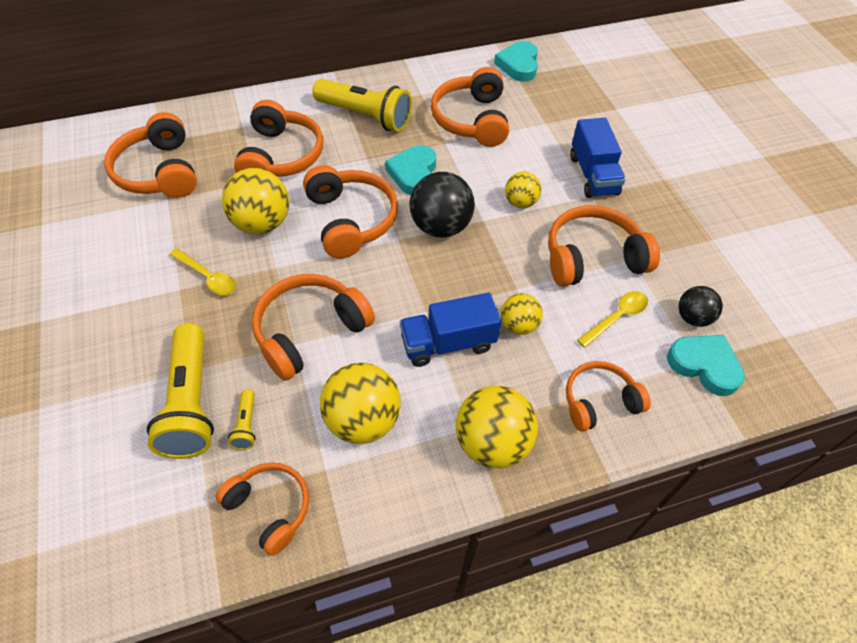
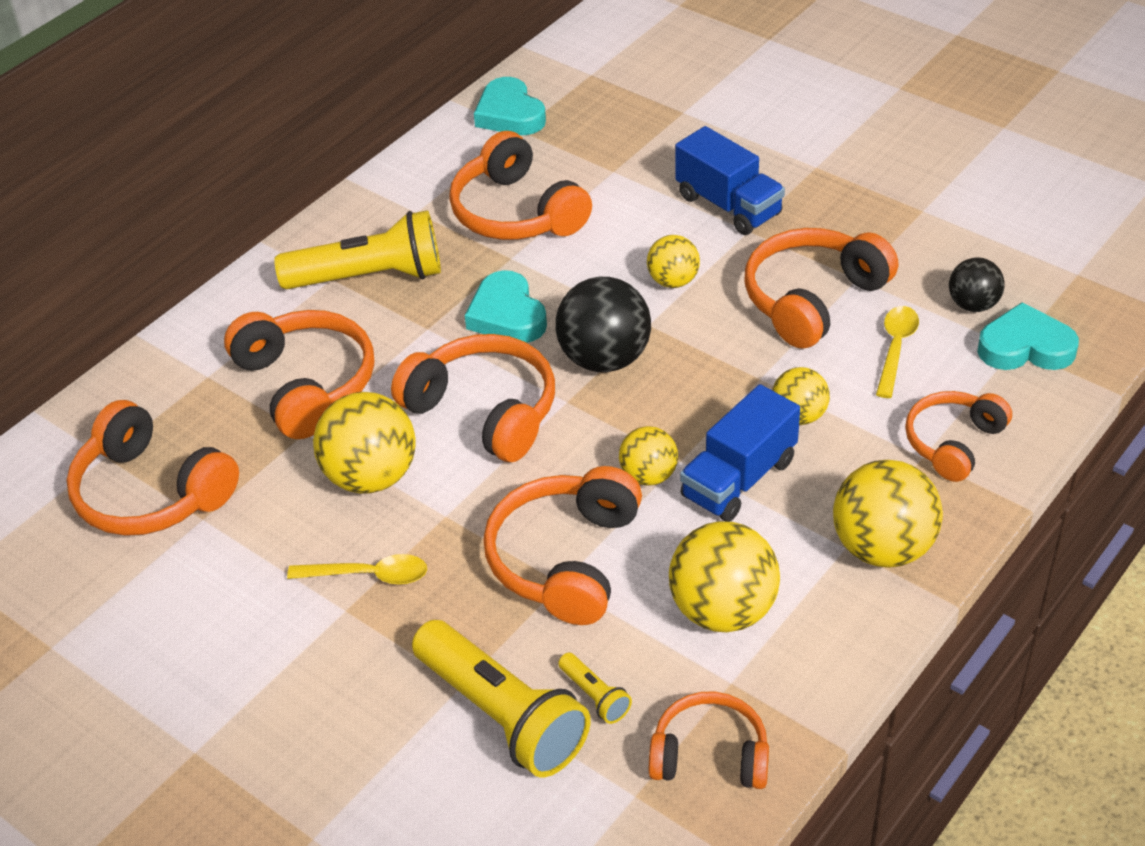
camera: 30 degrees left, 10 degrees down
none -> yellow ball [619,426,678,486]

